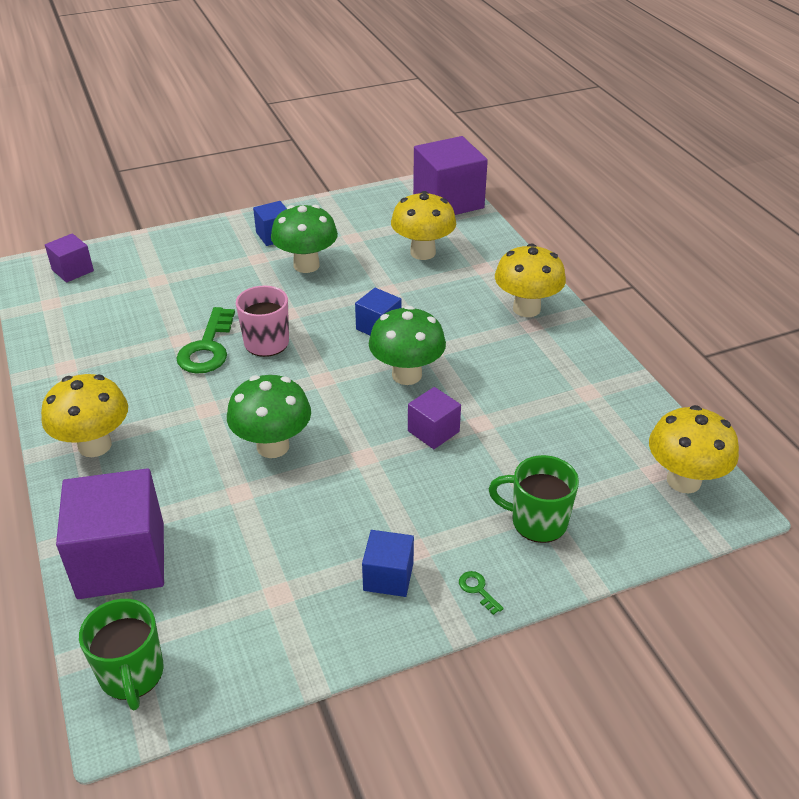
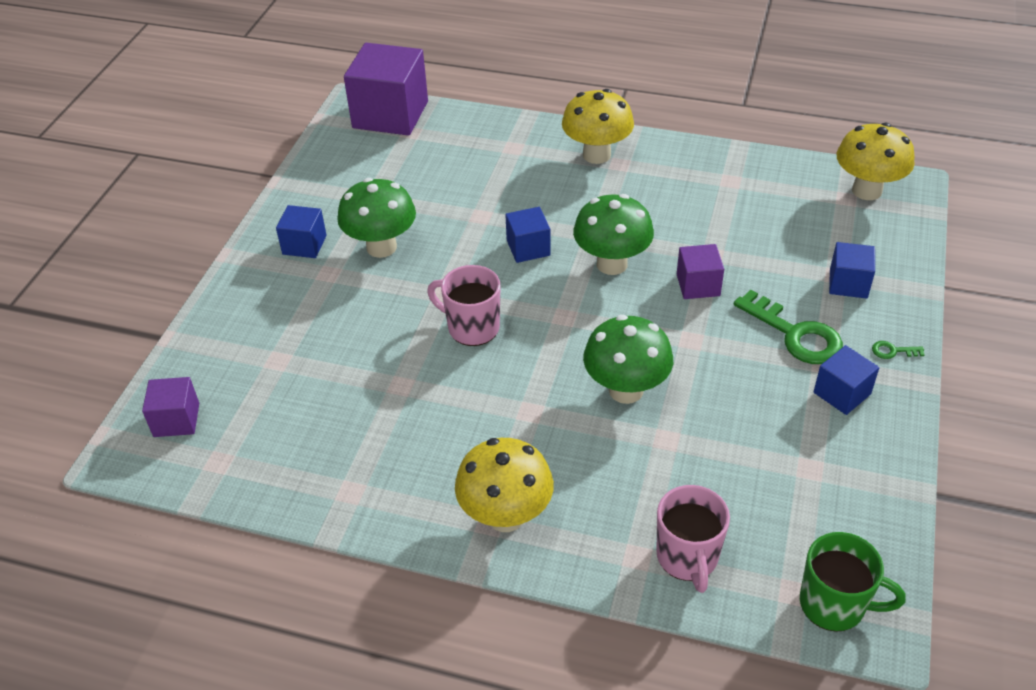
camera: 50 degrees left, 5 degrees up
purple cube [56,468,164,599] -> pink mug [657,485,730,593]
green key [176,307,235,374] -> green key moved to [734,290,843,364]
yellow mushroom [391,191,456,260] -> none
green mug [489,455,579,543] -> blue cube [829,242,875,299]

